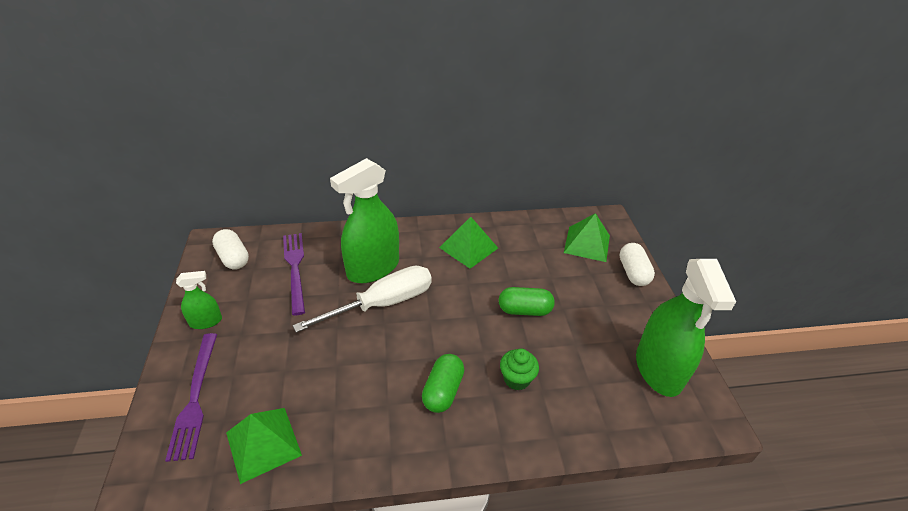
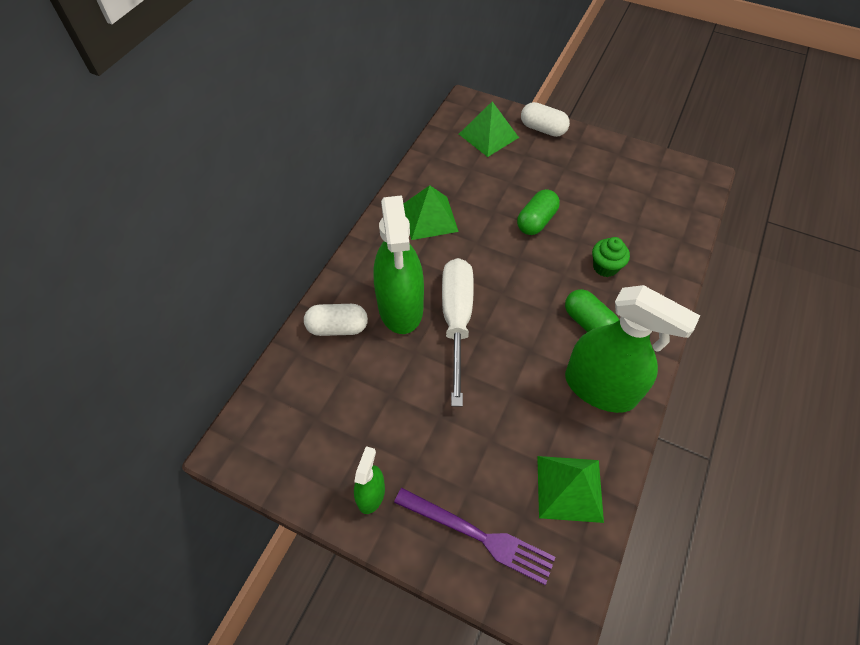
camera: 55 degrees left, 15 degrees up
white capsule [212,229,249,270] -> white capsule moved to [304,304,368,336]
purple fork [283,233,305,316] -> none
green spray bottle [636,259,736,397] -> green spray bottle moved to [565,285,700,413]

